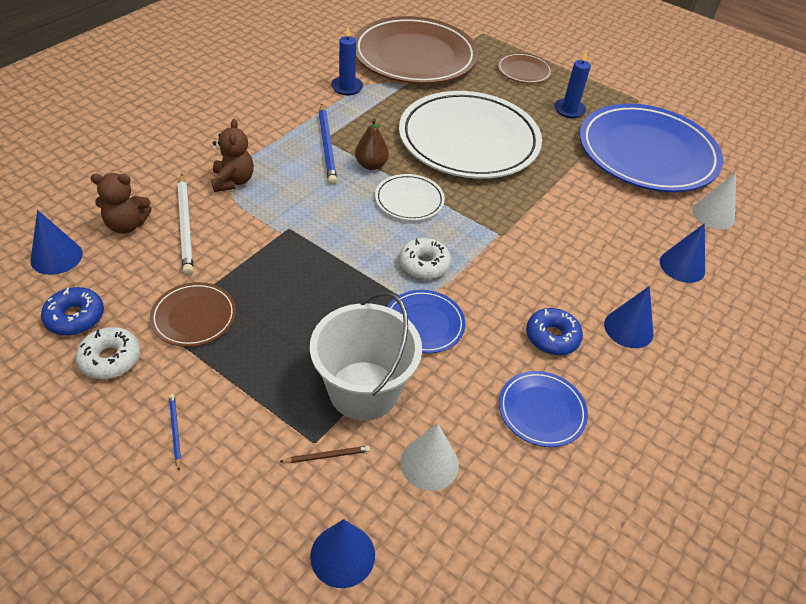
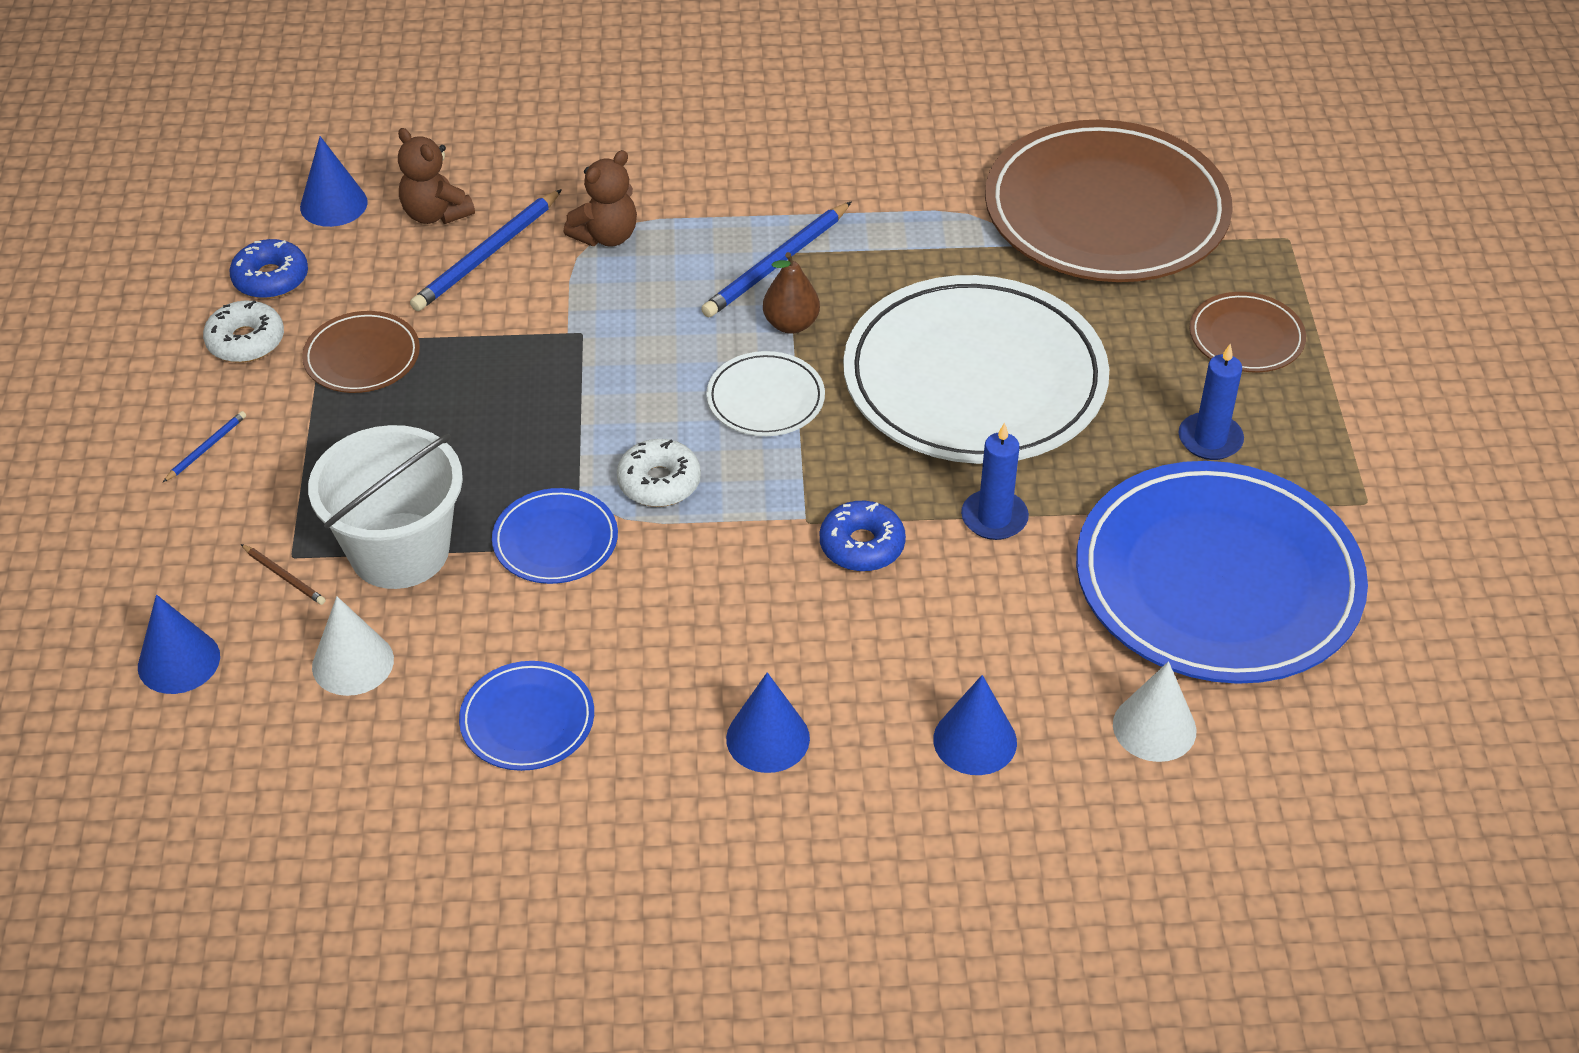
camera: 55 degrees right, 0 degrees up
white pencil [178,173,193,275] -> blue pencil [410,189,562,311]
blue candle [331,27,363,95] -> blue candle moved to [961,422,1029,540]
blue donut [526,308,583,355] -> blue donut moved to [820,501,906,572]

